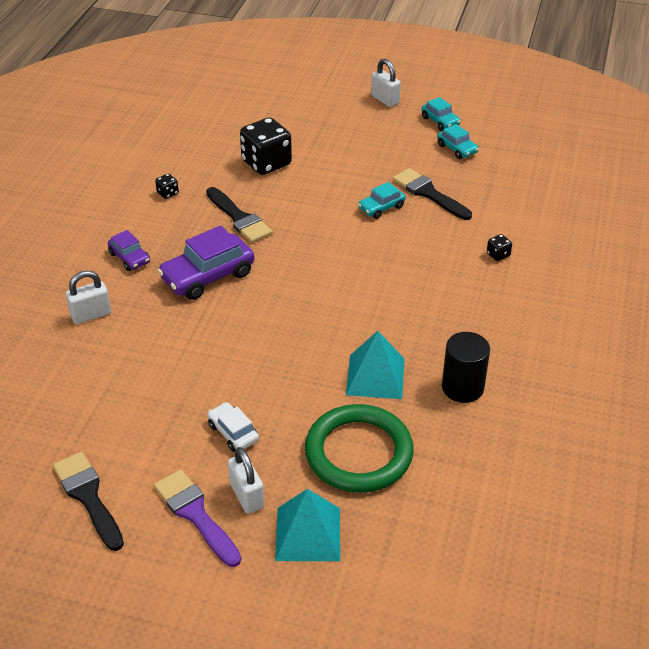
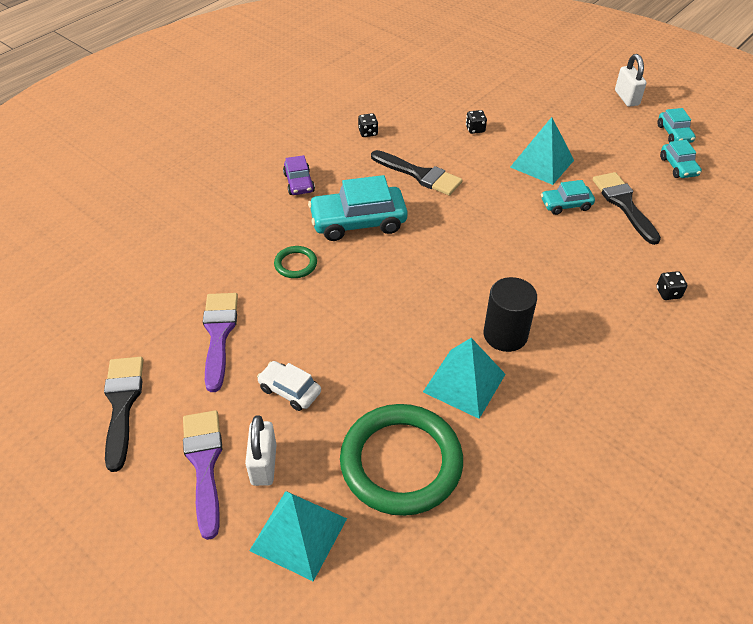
camera: 25 degrees right, 5 degrees up
white padlock [66,271,111,324] -> none
purple car [158,225,254,300] -> turquoise car [308,175,408,241]
black brush [206,187,273,243] -> black brush turned 45 degrees counterclockwise [371,150,462,196]
white car [208,402,259,452] -> white car turned 45 degrees counterclockwise [257,361,321,411]
black dice [240,117,292,175] -> black dice [466,110,487,134], size x0.43
black cylinder [442,332,490,403] -> black cylinder moved to [483,277,537,352]
none -> purple brush [203,293,238,392]
none -> green ring [274,246,317,278]
none -> turquoise pyramid [510,117,574,185]

